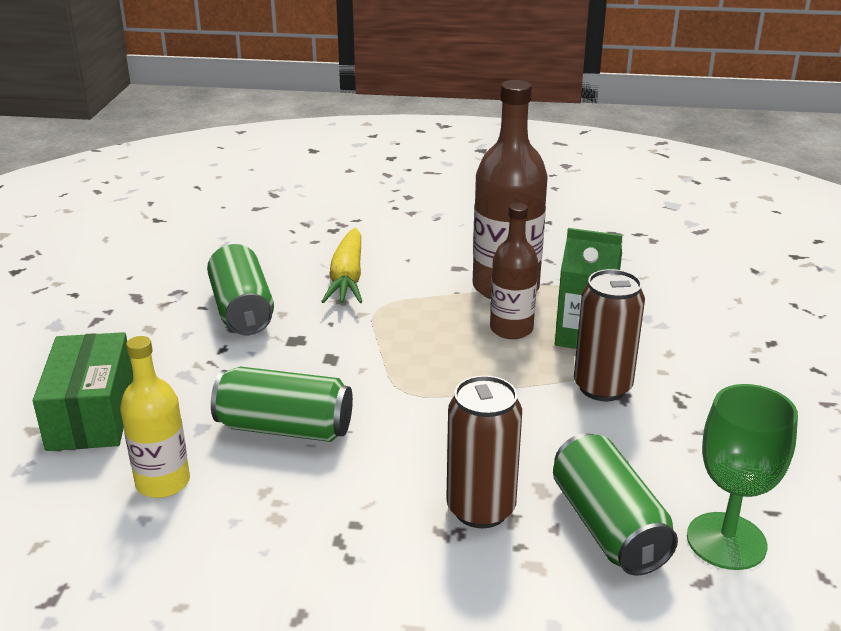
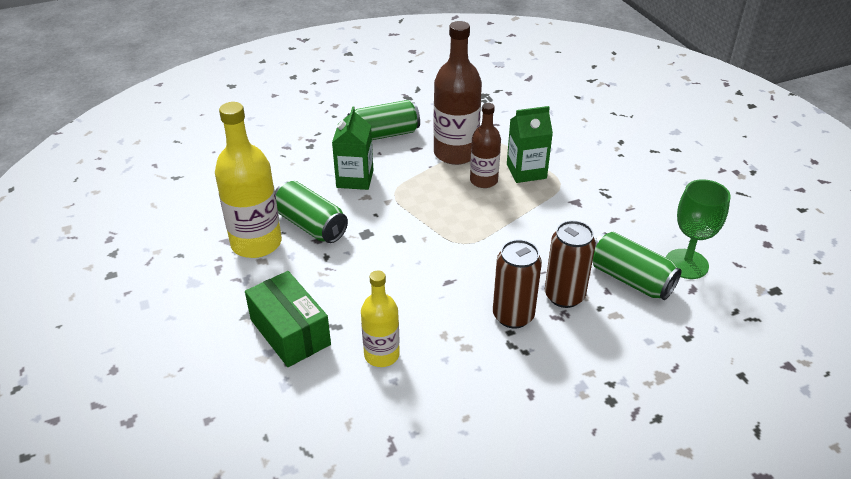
camera: 30 degrees left, 10 degrees up
green can [211,366,353,442] -> green can moved to [347,100,420,140]
yellow carrot [321,228,362,303] -> green carton [332,106,373,190]
brown can [574,269,645,401] -> brown can moved to [493,240,542,329]
none -> yellow bottle [215,102,282,258]

